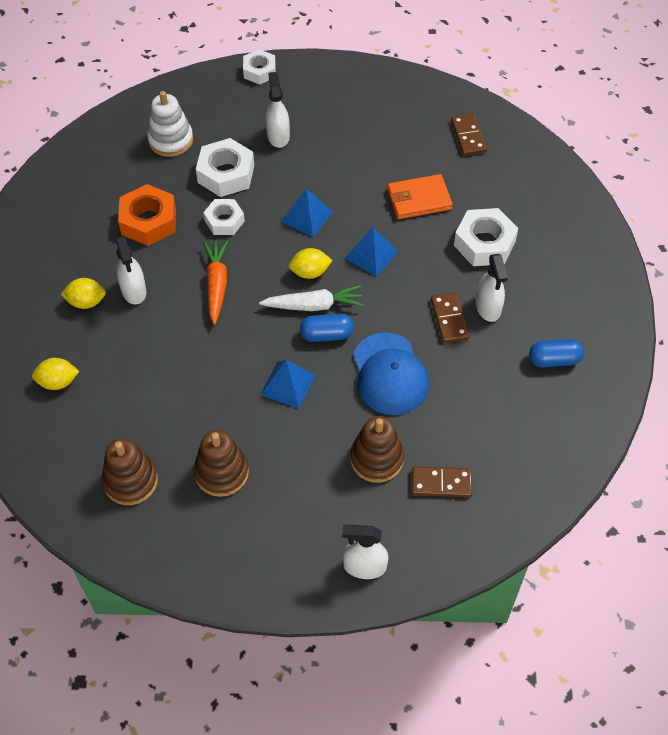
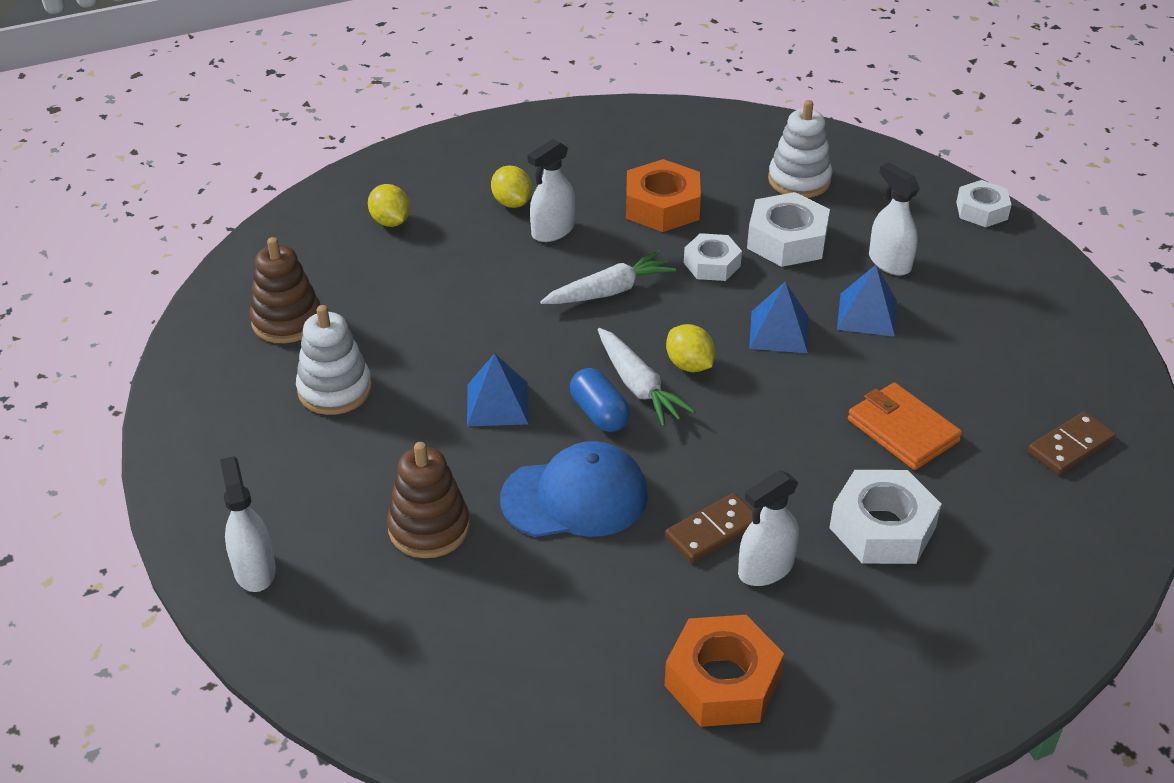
camera: 65 degrees right, 15 degrees down
brown stacking toy [194,430,249,497] -> white stacking toy [296,305,372,415]
orange carrot [203,240,228,325] -> white carrot [540,251,676,304]
white spray bottle [266,72,290,148] -> white spray bottle turned 90 degrees counterclockwise [869,163,920,276]
blue pyramid [345,227,399,277] -> blue pyramid moved to [837,265,897,337]
blue cap [353,332,429,415] -> blue cap turned 150 degrees counterclockwise [500,441,648,537]
brown domino [412,466,472,497] -> none
blue capsule [529,339,584,368] -> orange nut [664,615,784,727]

